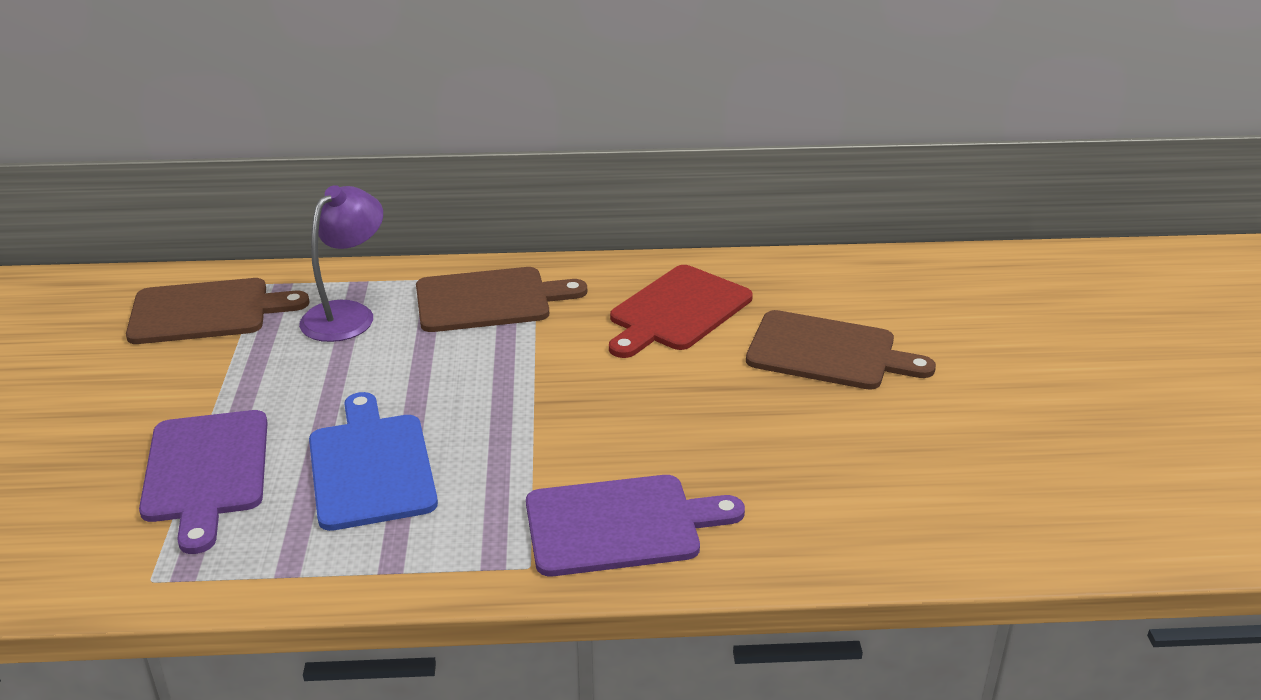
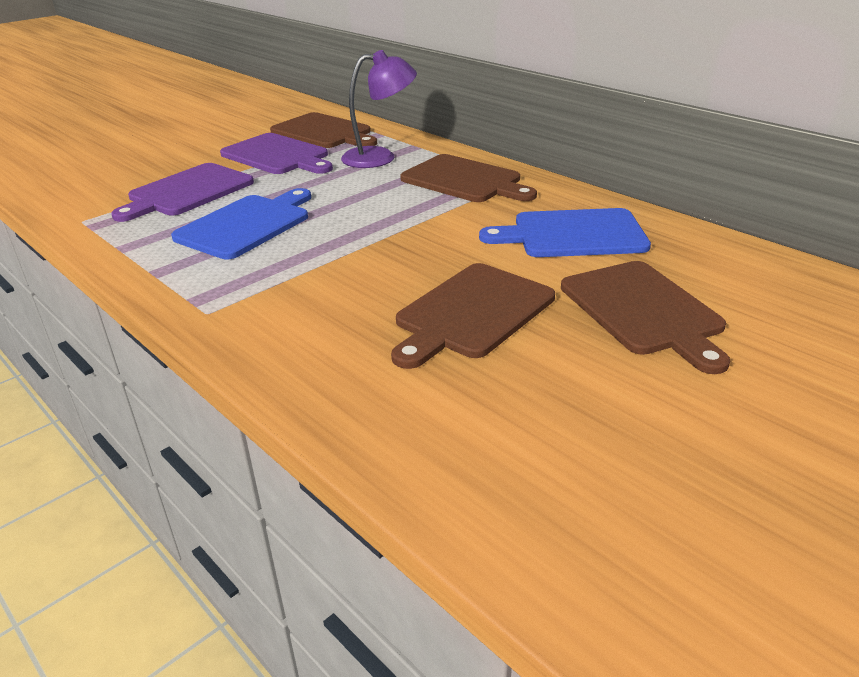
camera: 50 degrees right, 0 degrees up
purple cutting board [526,475,745,576] -> purple cutting board moved to [220,133,333,174]
red cutting board [609,265,753,358] -> blue cutting board [479,208,651,257]
none -> brown cutting board [391,263,555,369]

